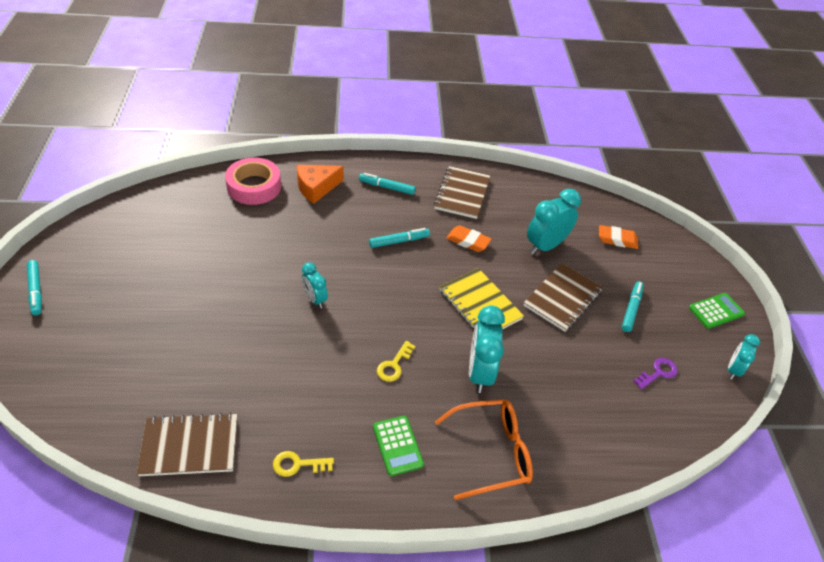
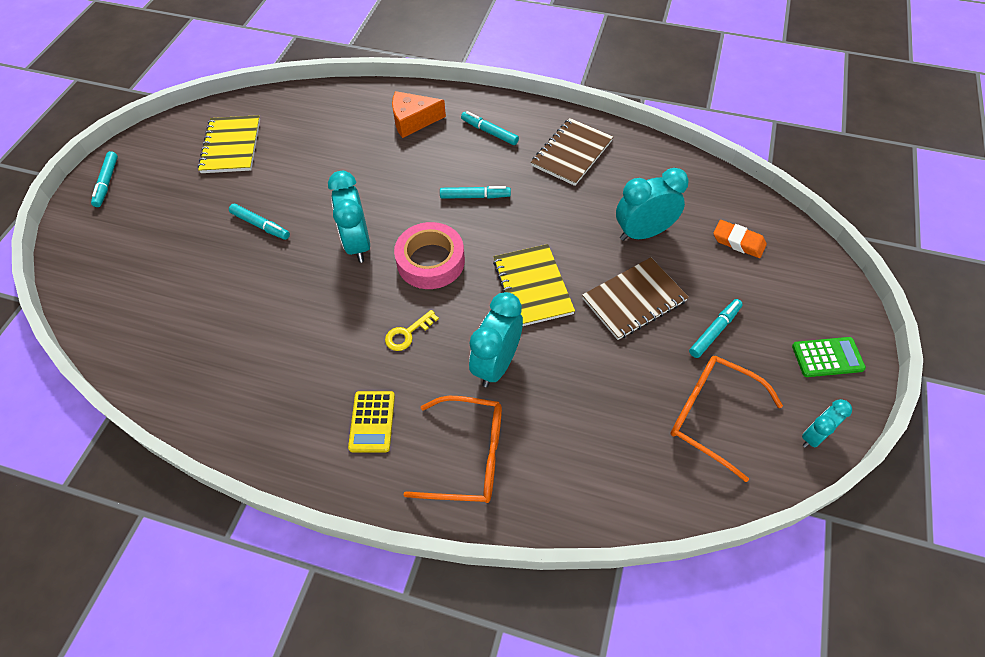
camera: 25 degrees right, 10 degrees up
brown notebook [136,413,237,476] -> none
pink tape [225,157,281,205] -> pink tape moved to [394,222,465,289]
yellow key [273,451,334,477] -> none
turquoise clock [302,262,328,308] -> turquoise clock [328,171,370,263], size x1.72
green calculator [373,416,424,476] -> yellow calculator [348,391,395,452]
orange eraser [446,225,492,252] -> none
purple key [634,358,678,389] -> orange glasses [670,356,783,482]
none -> yellow notebook [198,115,260,173]
none -> turquoise marker [229,204,290,240]

